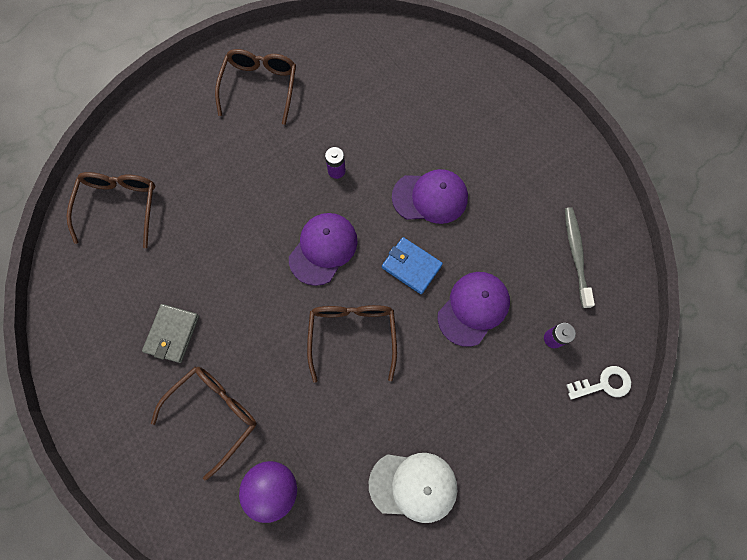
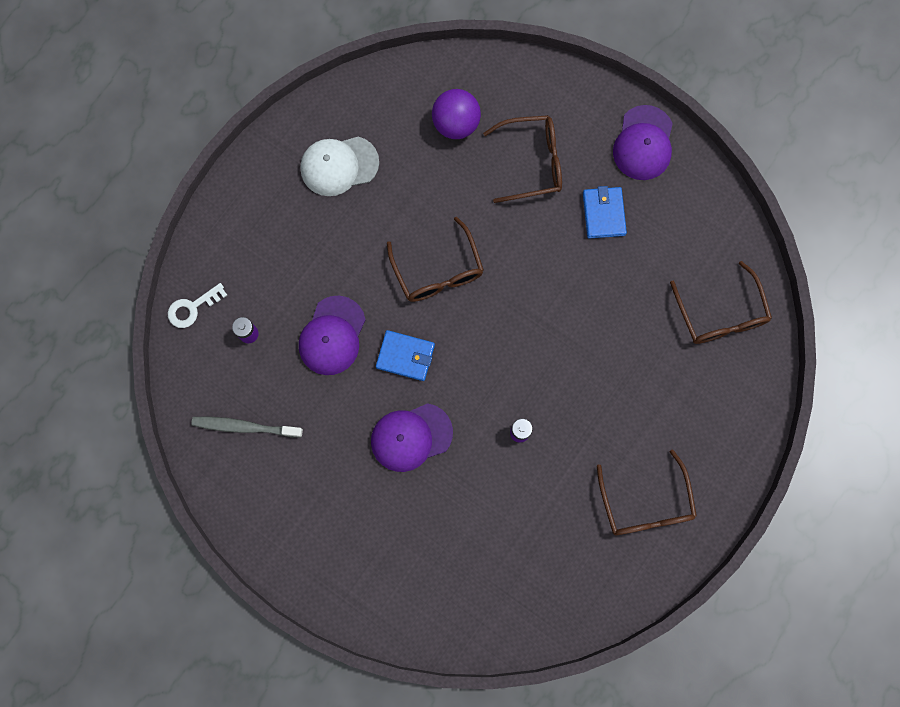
camera: 160 degrees right, 5 degrees up
grey wallet [142,304,199,363] -> blue wallet [583,186,627,239]
brown glasses [151,367,257,480] -> brown glasses turned 120 degrees counterclockwise [483,115,562,203]
purple cap [289,213,358,286] -> purple cap moved to [613,105,673,180]
grey toothbrush [565,207,595,308] -> grey toothbrush turned 120 degrees clockwise [191,417,303,438]

